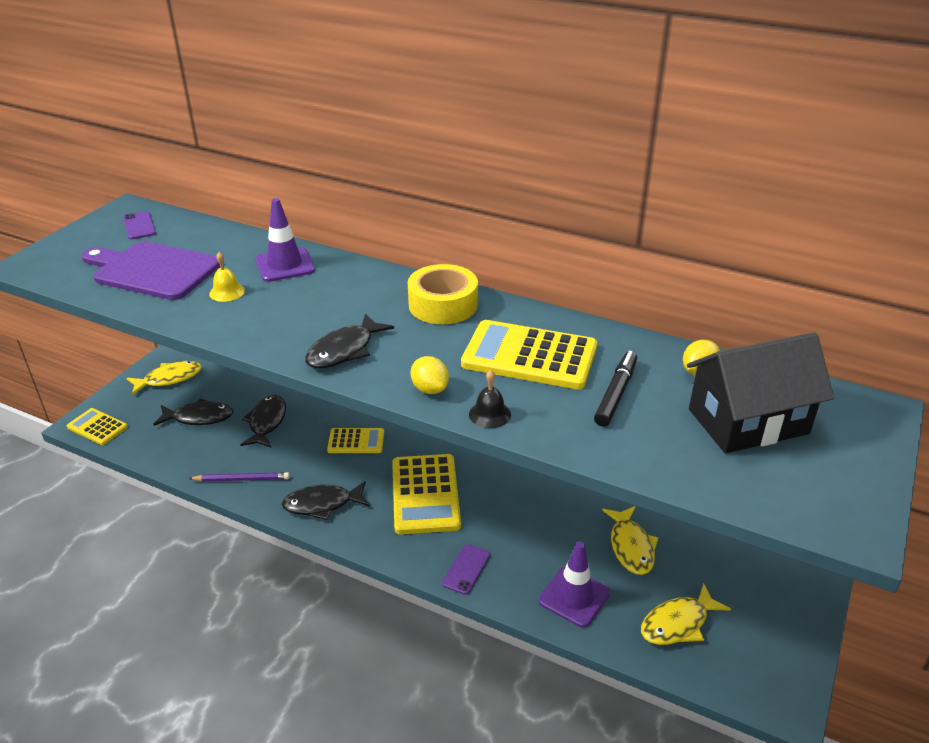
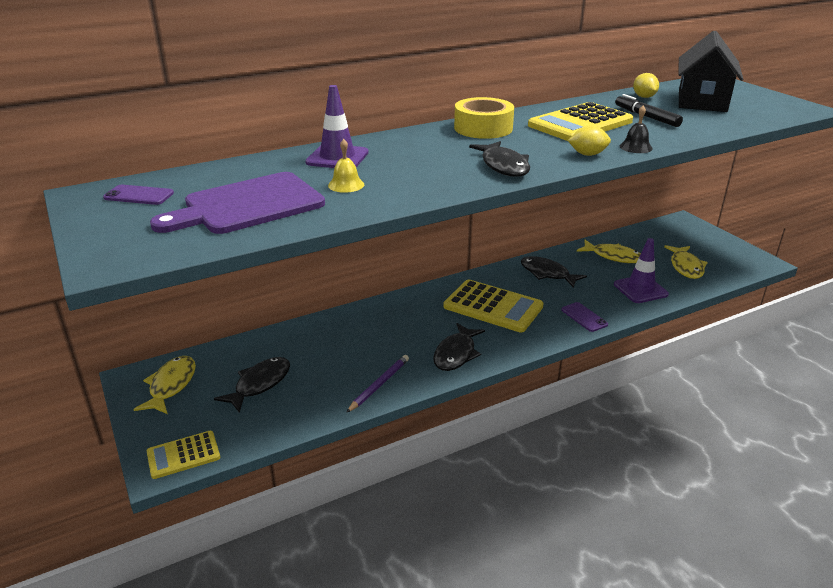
camera: 55 degrees left, 5 degrees down
black fish [240,395,286,448] -> black fish moved to [521,256,587,288]
yellow calculator [327,428,384,453] -> none

